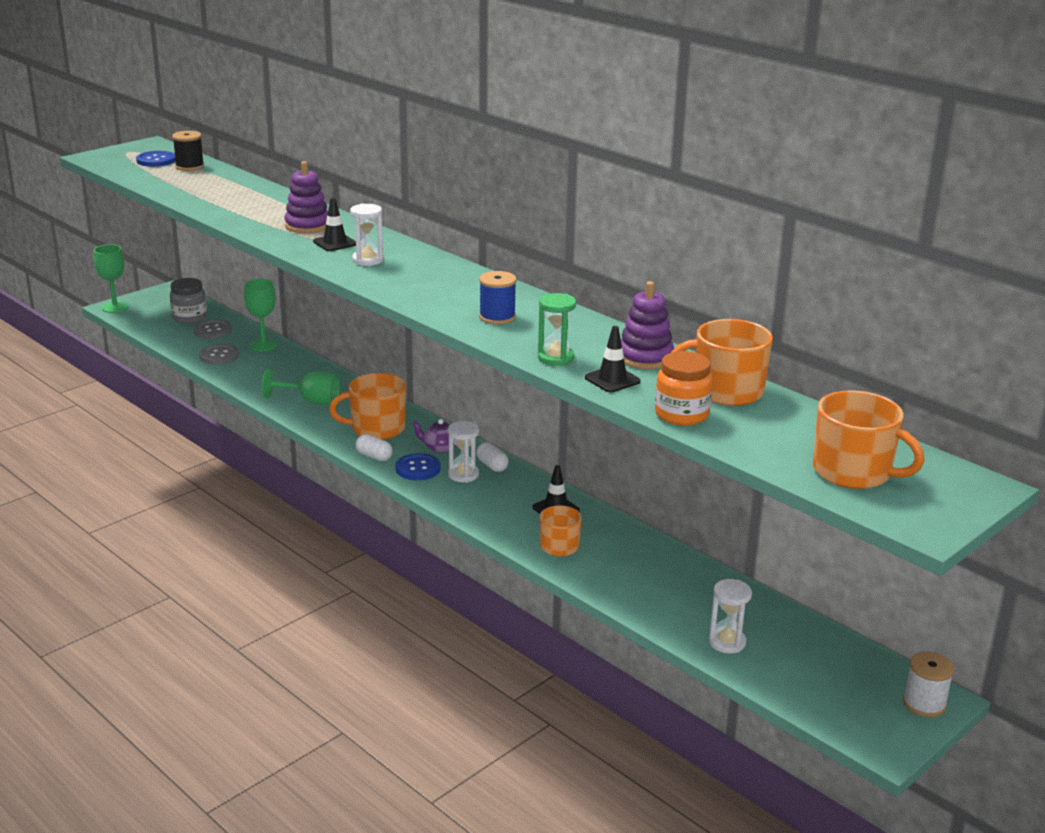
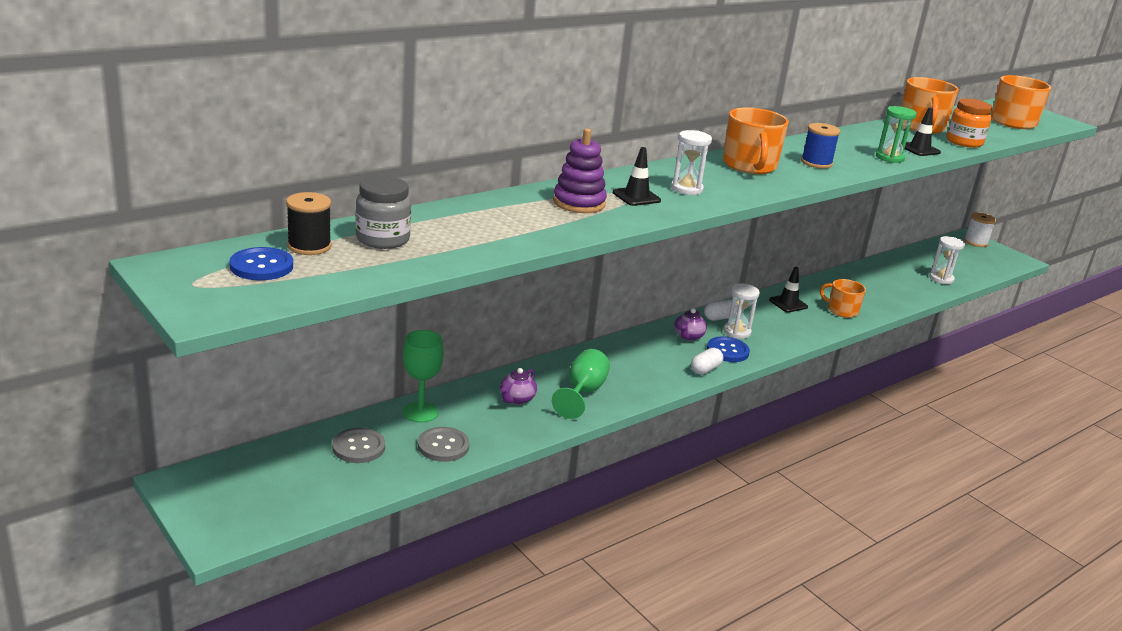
camera: 85 degrees left, 0 degrees up
green goblet [94,244,129,313] -> none
grey jar [170,278,207,324] -> grey jar moved to [355,176,411,249]
orange mug [329,373,406,440] -> orange mug moved to [723,108,789,174]
purple stacking toy [621,281,674,369] -> none
none -> purple teapot [500,368,537,405]

